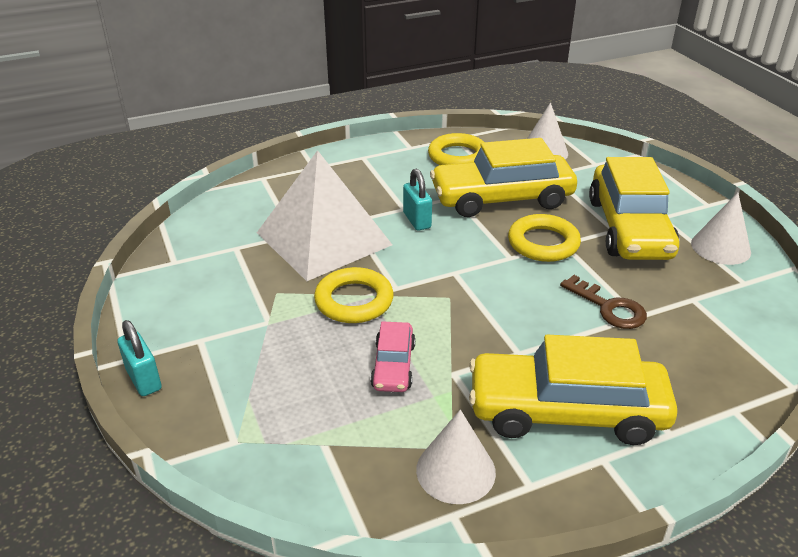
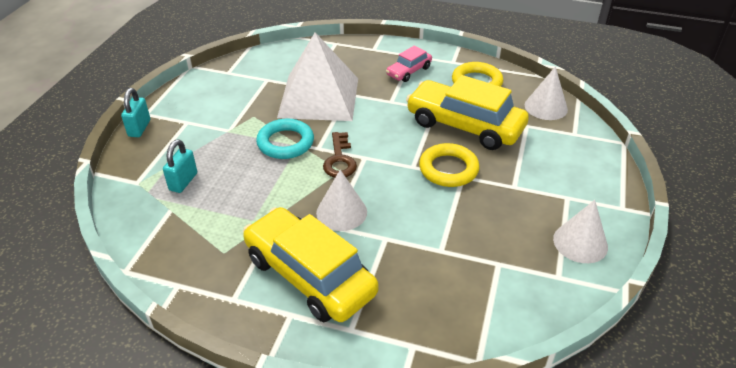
camera: 40 degrees right, 5 degrees up
yellow ring [314,267,394,323] -> turquoise ring [256,119,314,159]
pink car [370,321,415,392] -> pink car moved to [386,46,432,82]
turquoise padlock [403,168,432,231] -> turquoise padlock moved to [163,139,197,193]
white cone [416,409,496,504] -> white cone moved to [316,170,367,231]
brown key [560,275,647,329] -> brown key moved to [323,132,357,177]
yellow car [589,157,679,260] -> none

